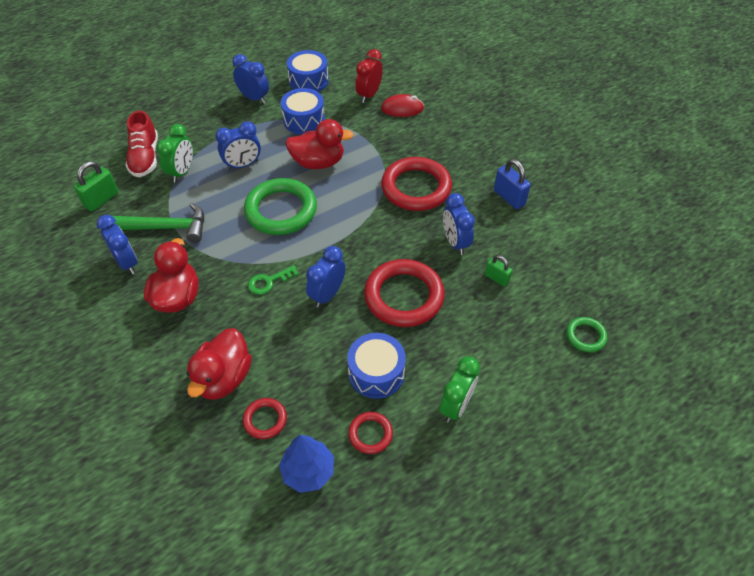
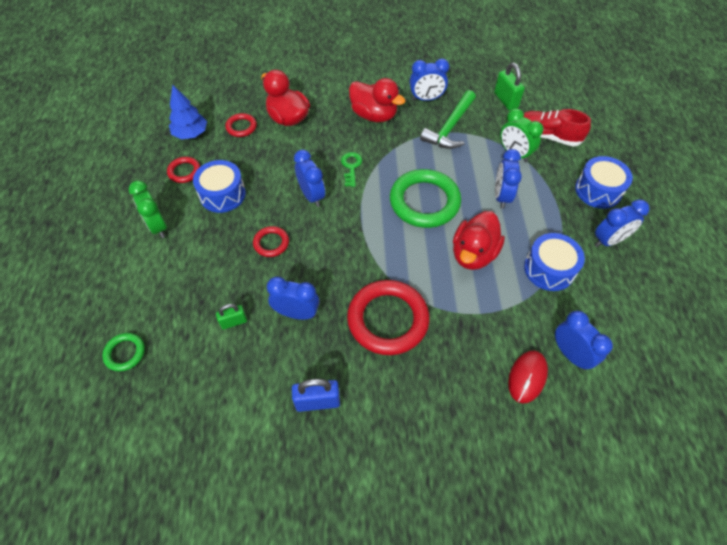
camera: 120 degrees right, 5 degrees up
blue drum [287,50,329,92] -> blue drum moved to [575,156,633,209]
red clock [356,49,383,103] -> blue clock [555,311,613,370]
red ring [364,259,445,327] -> red ring [253,226,289,257], size x0.48

